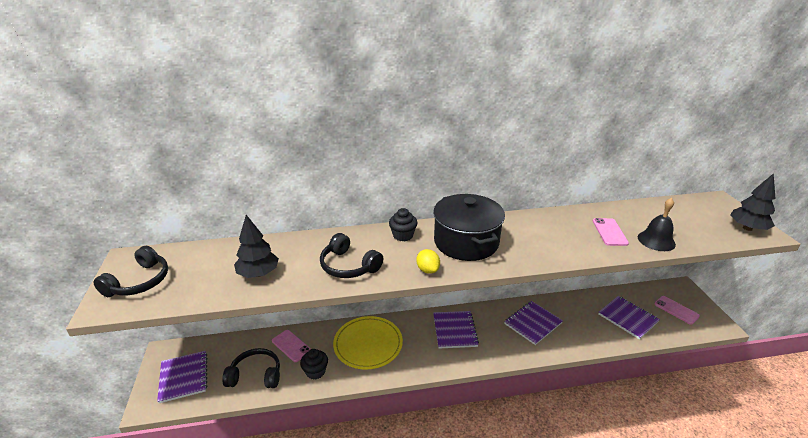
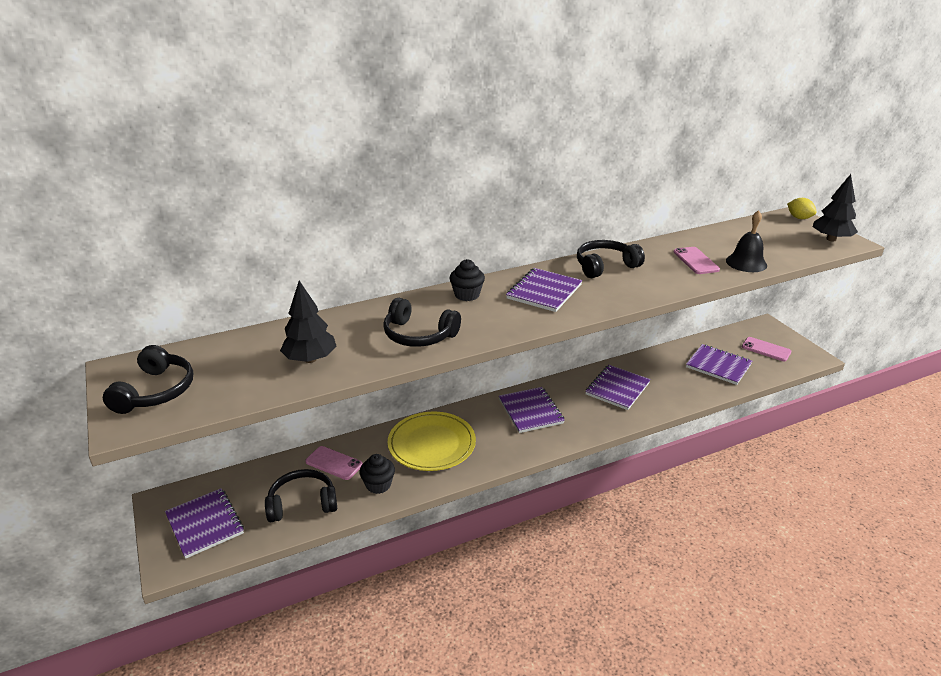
camera: 15 degrees left, 0 degrees up
yellow lemon [416,249,440,274] -> yellow lemon moved to [787,198,817,219]
black pot [433,194,505,261] -> purple notebook [506,268,582,312]
none -> black headphones [577,240,645,278]

